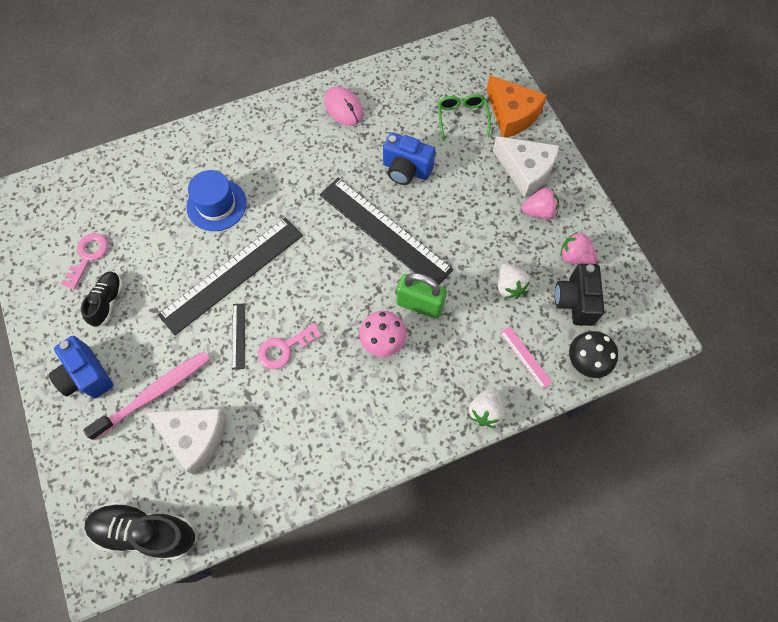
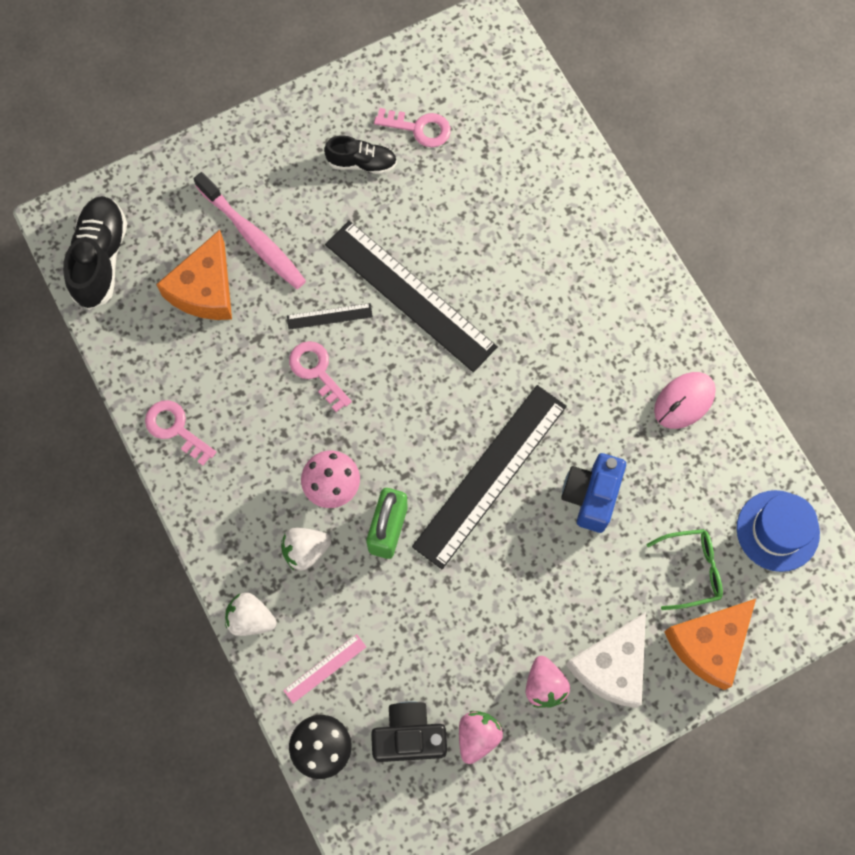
camera: 85 degrees right, 5 degrees up
blue camera [49,336,113,398] -> none
white cheese [145,409,227,475] -> orange cheese [156,230,232,320]
blue hat [187,170,247,231] -> blue hat moved to [737,490,820,572]
white strawberry [498,263,530,299] -> white strawberry moved to [281,528,331,570]
none -> pink key [145,400,216,466]

